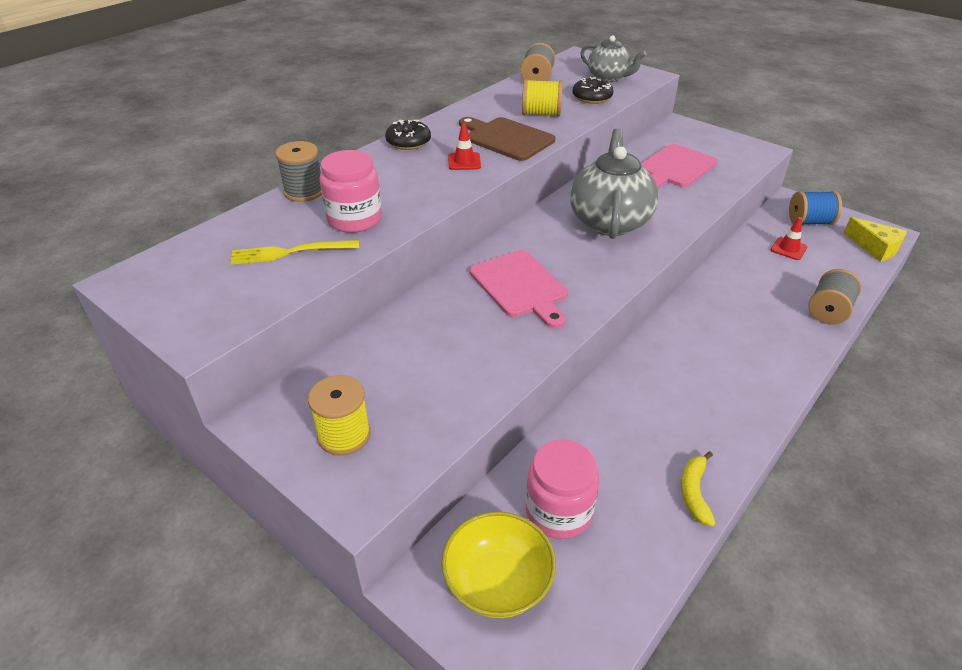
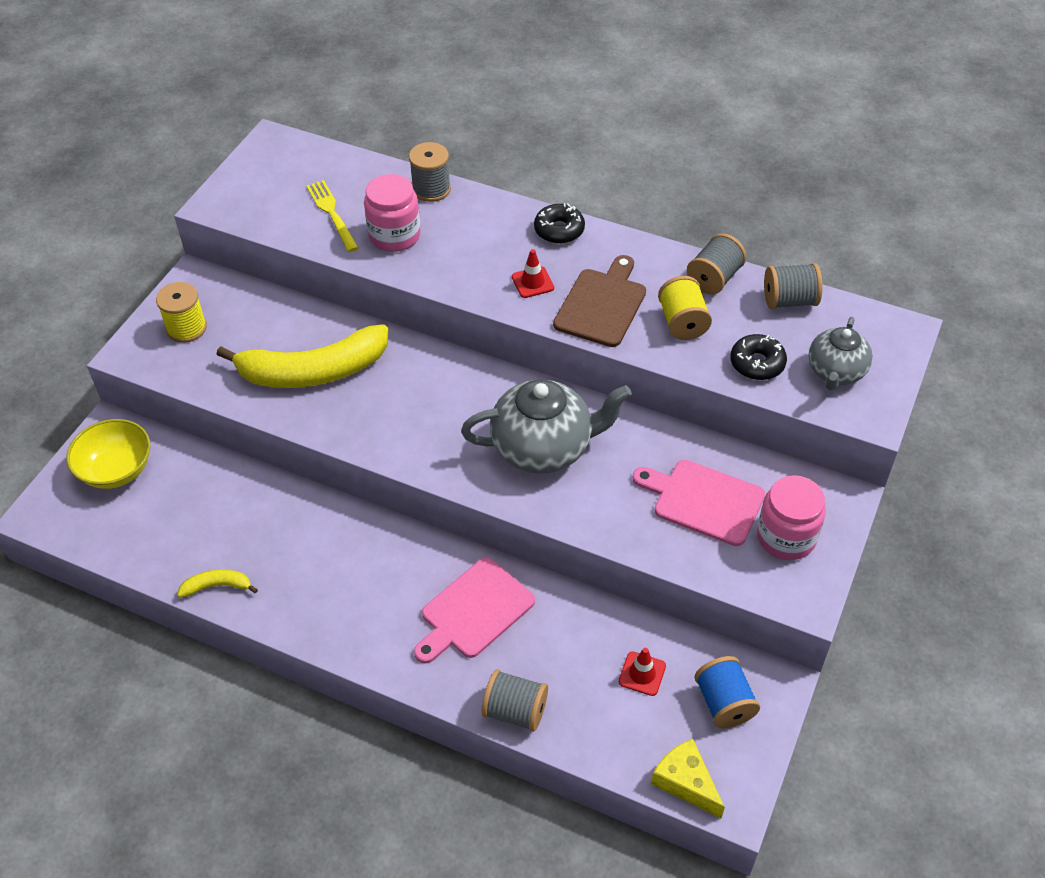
camera: 75 degrees right, 10 degrees up
pink cutting board [470,250,568,328] -> pink cutting board moved to [414,557,535,664]
pink jar [526,439,599,539] -> pink jar moved to [757,475,826,560]
yellow cheese [843,217,907,262] -> yellow cheese turned 105 degrees clockwise [651,739,725,819]
none -> yellow banana [216,324,389,388]
none -> grey spool [687,233,747,294]

